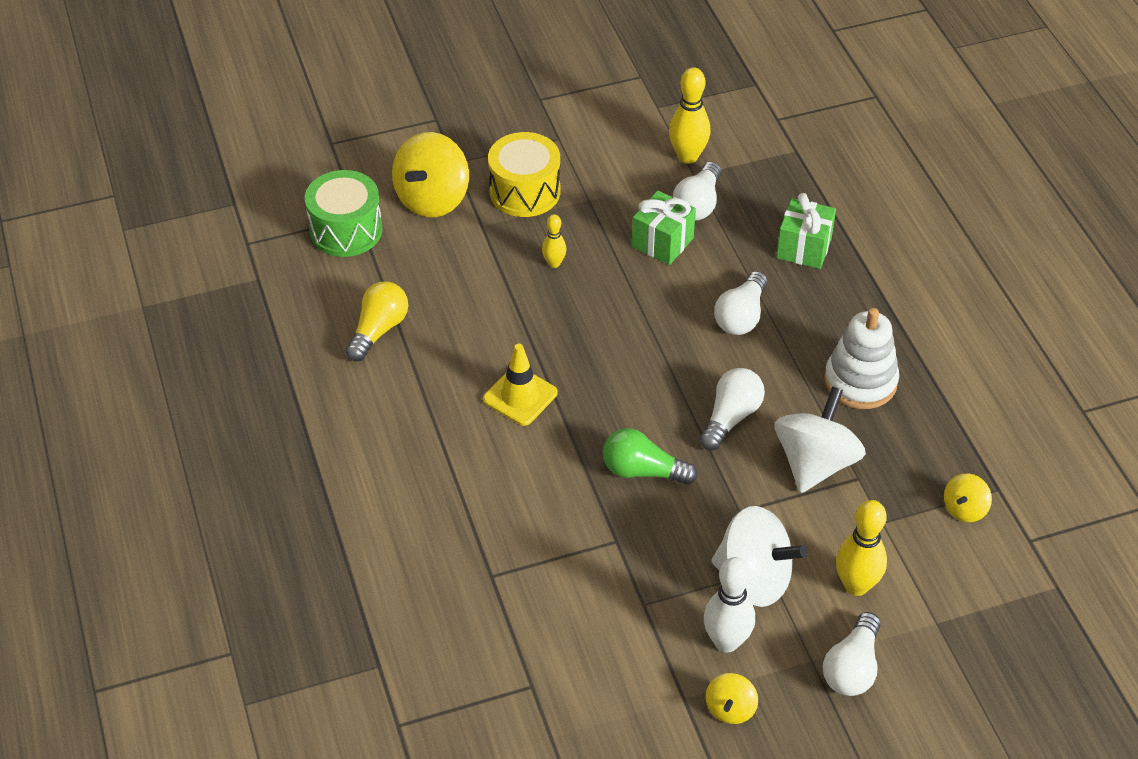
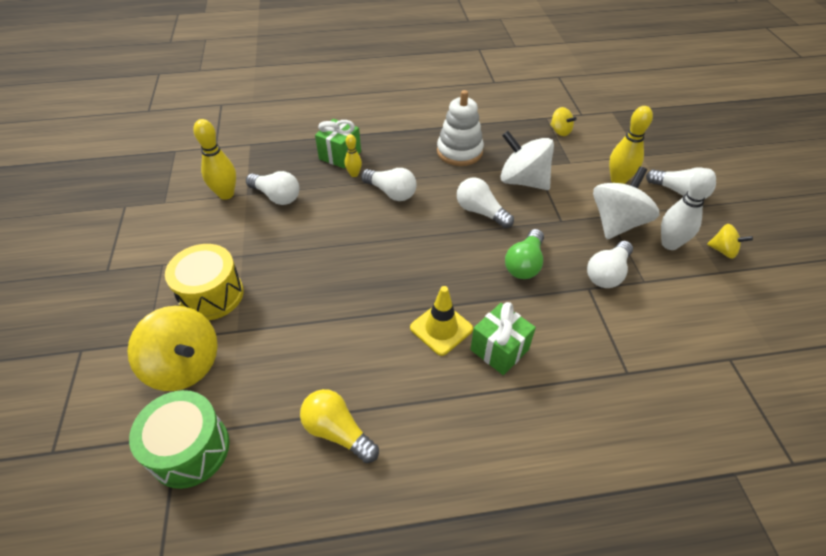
camera: 80 degrees left, 0 degrees up
yellow bowling pin [542,214,567,268] -> yellow bowling pin moved to [345,134,362,177]
green gift [632,190,696,265] -> green gift moved to [470,302,536,375]
none -> white light bulb [587,241,633,288]

